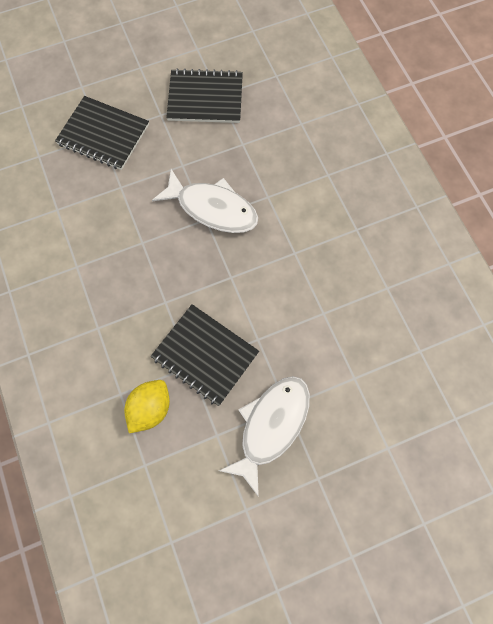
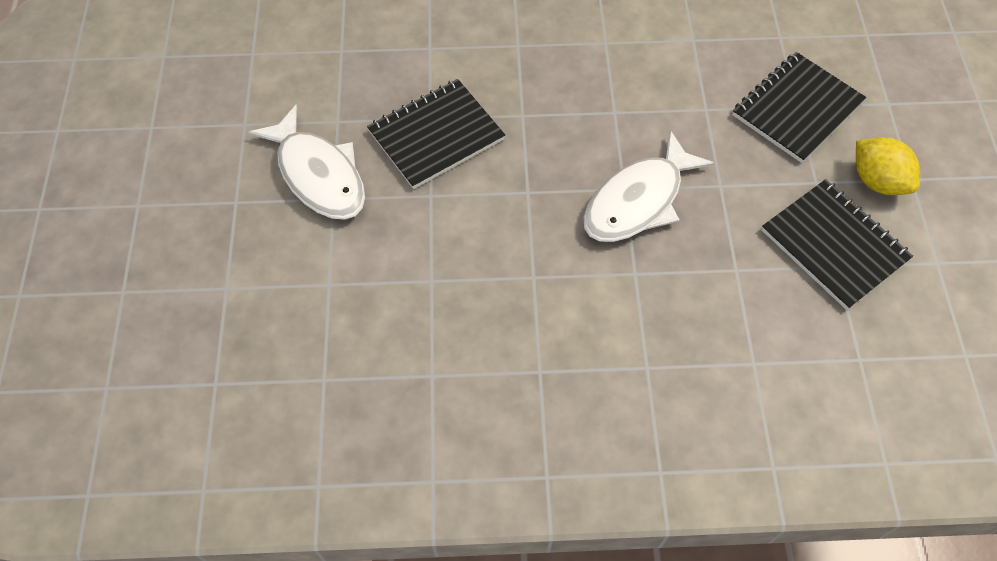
camera: 110 degrees right, 10 degrees down
yellow lemon [124,380,170,433] -> yellow lemon moved to [856,137,920,195]
black notebook [166,68,243,123] -> black notebook turned 60 degrees counterclockwise [762,179,913,310]

